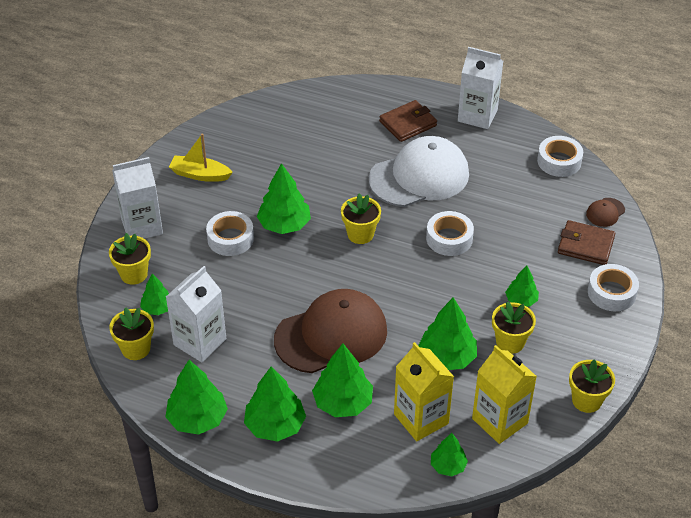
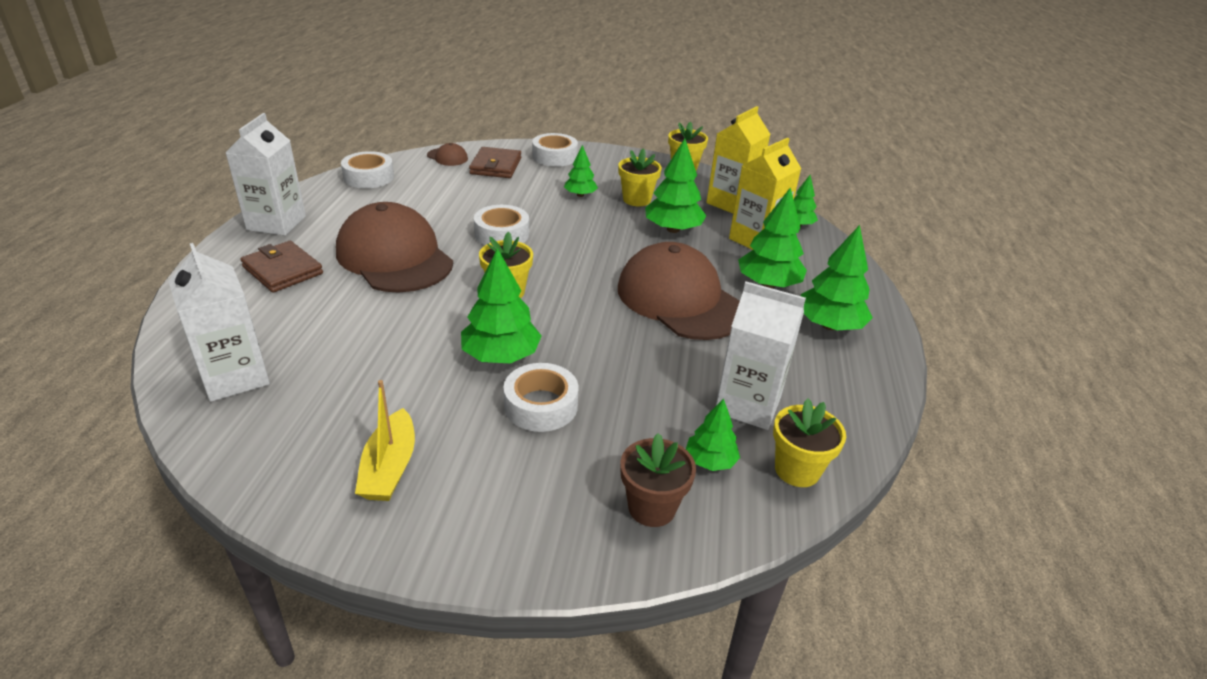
camera: 105 degrees left, 10 degrees down
yellow flower pot [109,233,151,285] -> brown flower pot [620,433,696,527]
white carton [112,157,163,239] -> white carton moved to [168,243,270,402]
green tree [166,360,228,435] -> none
white cap [369,136,469,207] -> brown cap [336,202,453,292]

